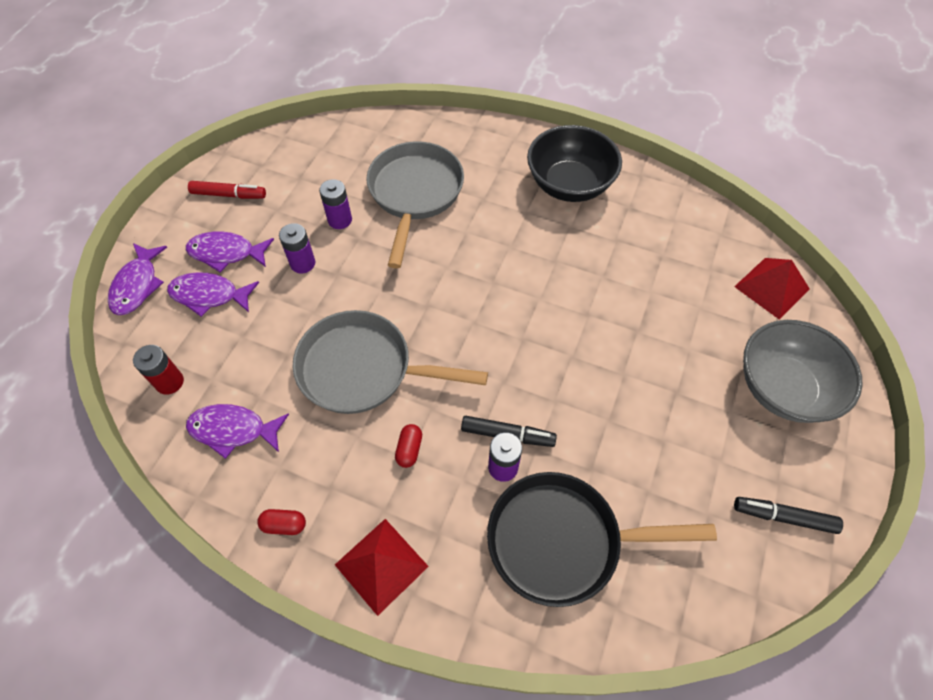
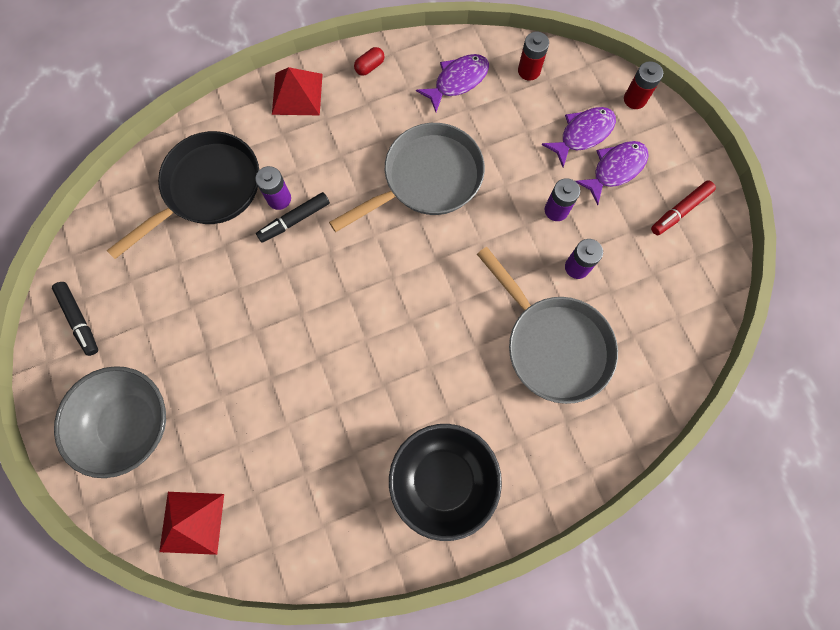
camera: 135 degrees right, 15 degrees up
purple fish [108,243,167,315] -> red battery [624,61,663,109]
red capsule [395,424,422,468] -> none
black marker [734,497,843,534] -> black marker turned 90 degrees clockwise [52,282,98,356]

